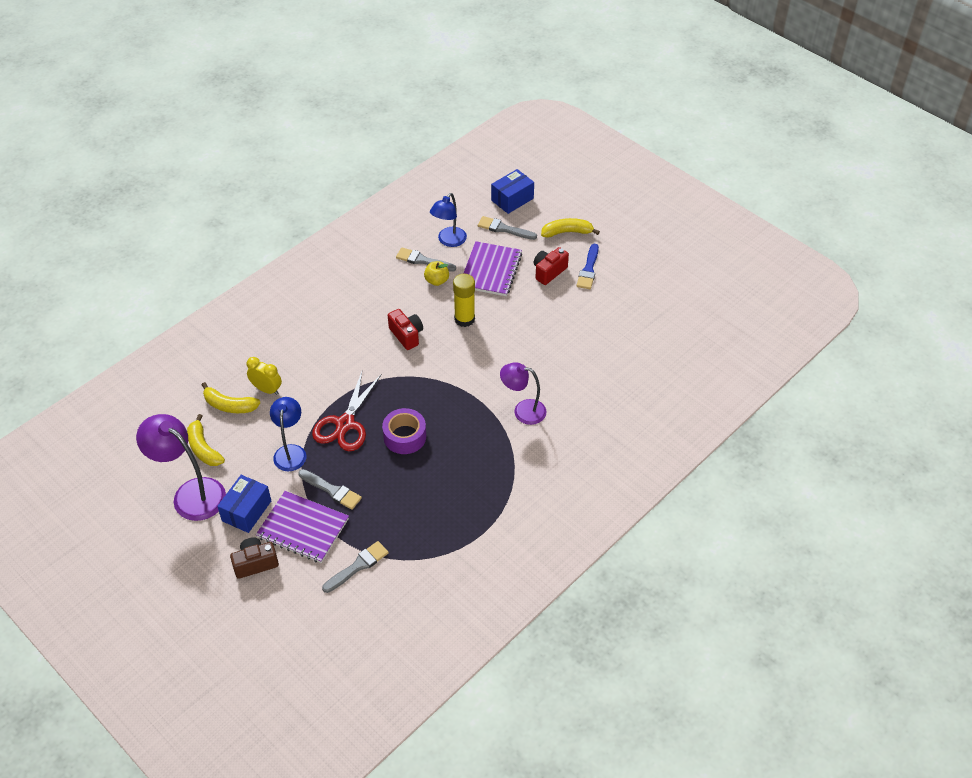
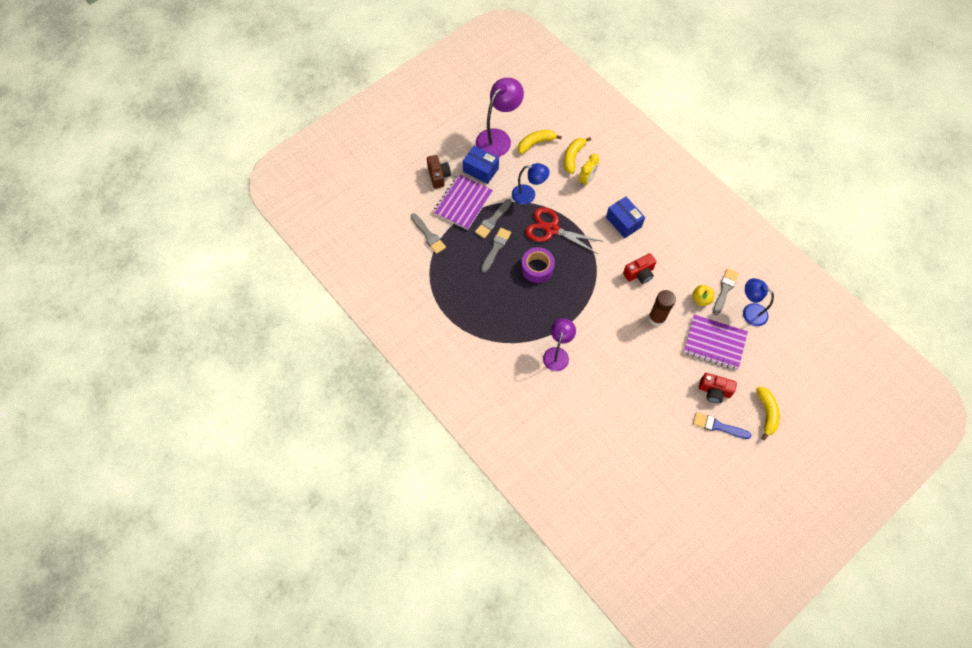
camera: 95 degrees right, 15 degrees up
yellow glue stick [453,274,475,327] -> brown glue stick [648,290,676,326]
grey brush [478,216,537,240] -> grey brush moved to [481,228,511,272]
blue box [491,169,534,214] -> blue box moved to [606,196,645,238]
red camera [534,247,569,285] -> red camera turned 150 degrees clockwise [699,373,737,403]

